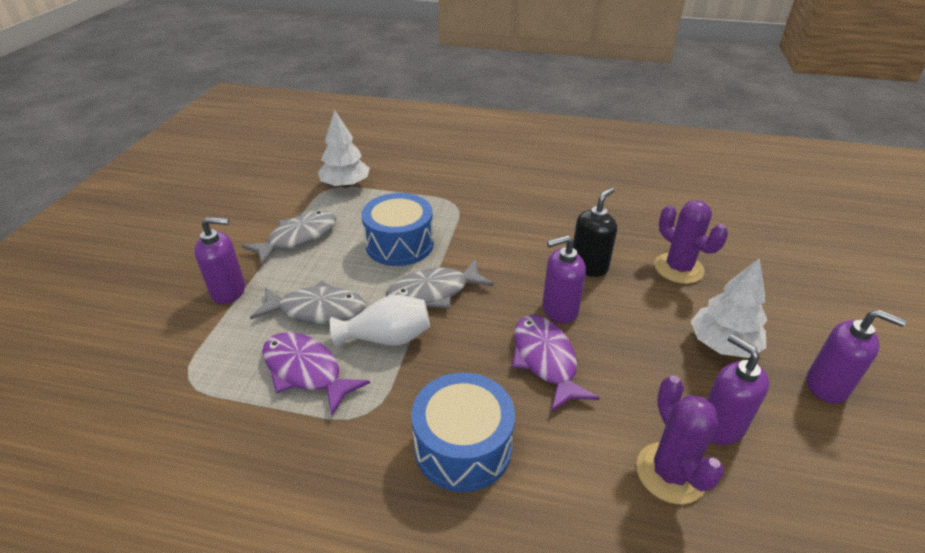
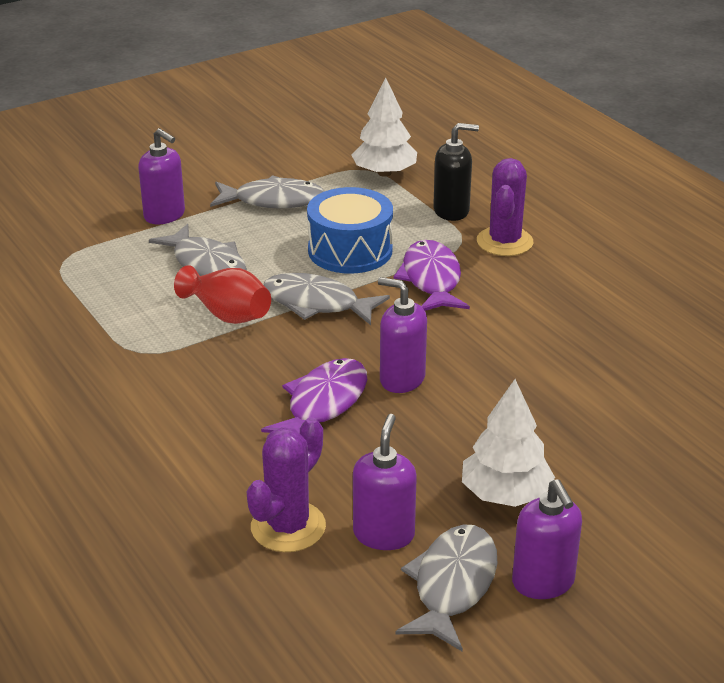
camera: 45 degrees right, 5 degrees down
purple fish [262,332,370,415] -> purple fish moved to [393,240,470,311]
white vase [329,295,430,348] -> red vase [174,265,271,324]
blue drum [411,373,515,492] -> none
black soap dispenser [573,187,617,277] -> black soap dispenser moved to [433,123,479,221]
purple cactus [654,200,728,284] -> purple cactus moved to [477,158,533,256]
none -> grey fish [395,524,497,652]

